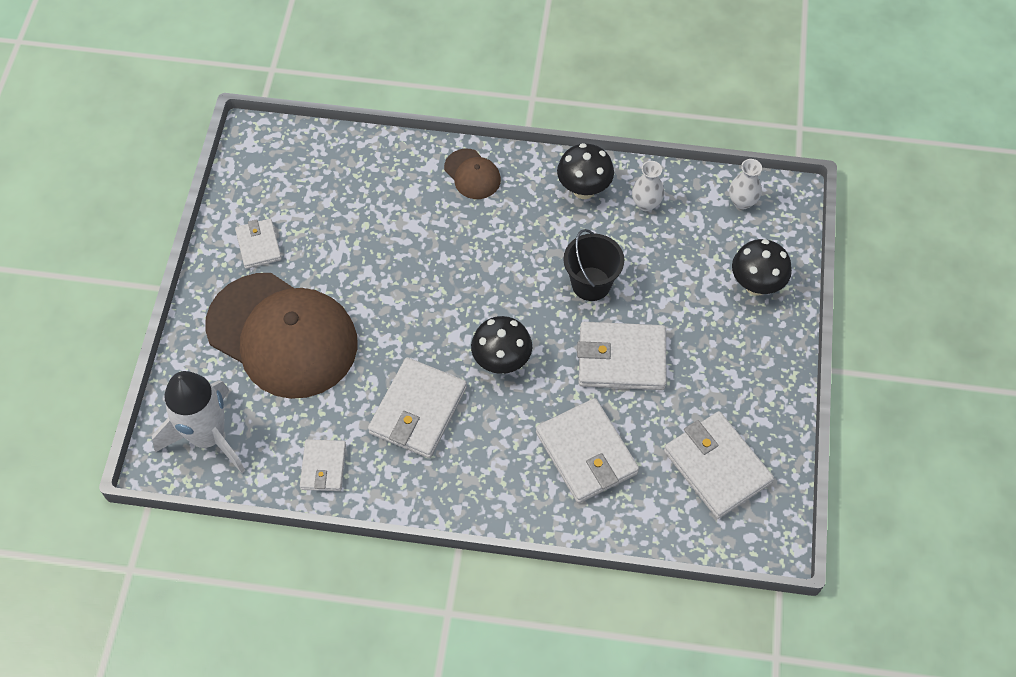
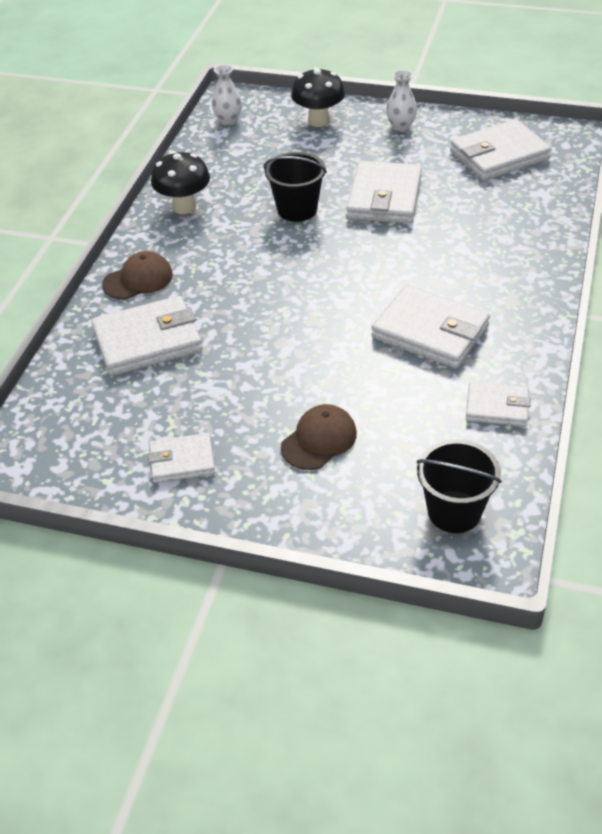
camera: 80 degrees left, 15 degrees down
white rocket [152,371,246,473] -> black bucket [417,440,502,533]
brown cap [205,273,358,399] -> brown cap [281,404,357,470], size x0.43
black mushroom [471,316,532,374] -> none
white wallet [536,398,639,503] -> white wallet moved to [91,296,202,376]
white vase [632,161,664,211] -> white vase moved to [386,70,417,132]

